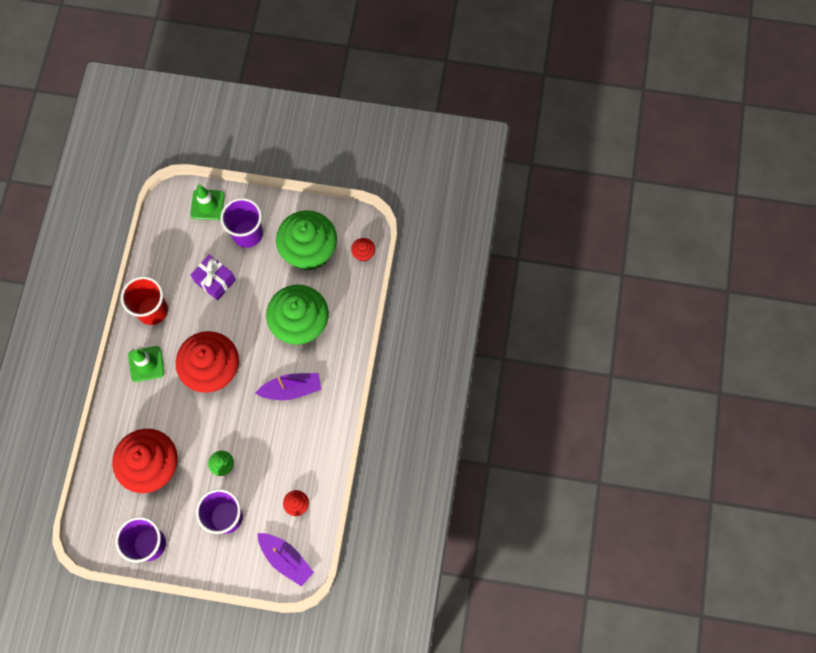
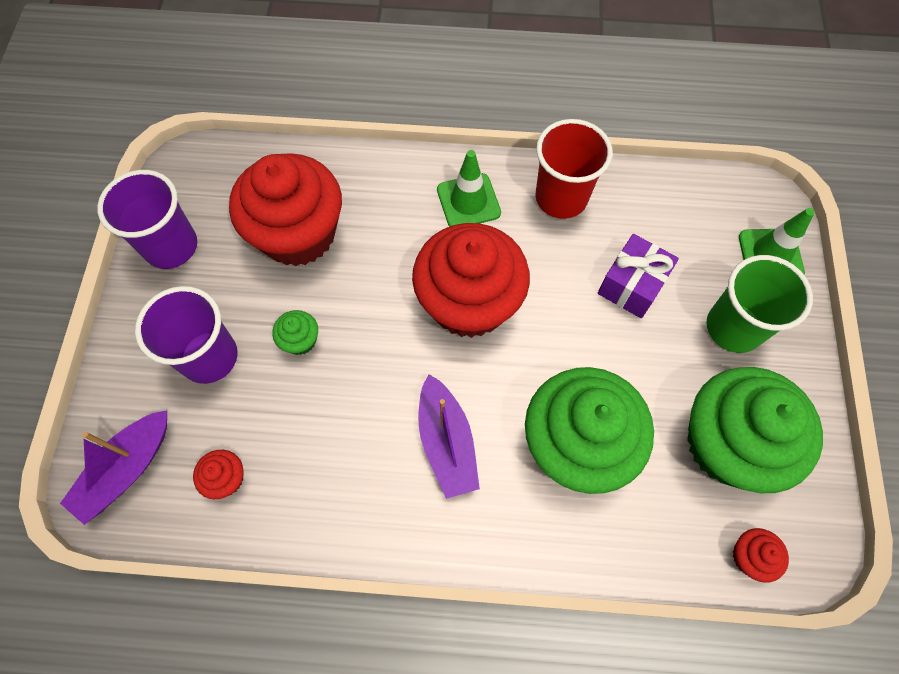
camera: 85 degrees right, 5 degrees down
purple cup [220,198,263,248] -> green cup [706,255,813,353]

